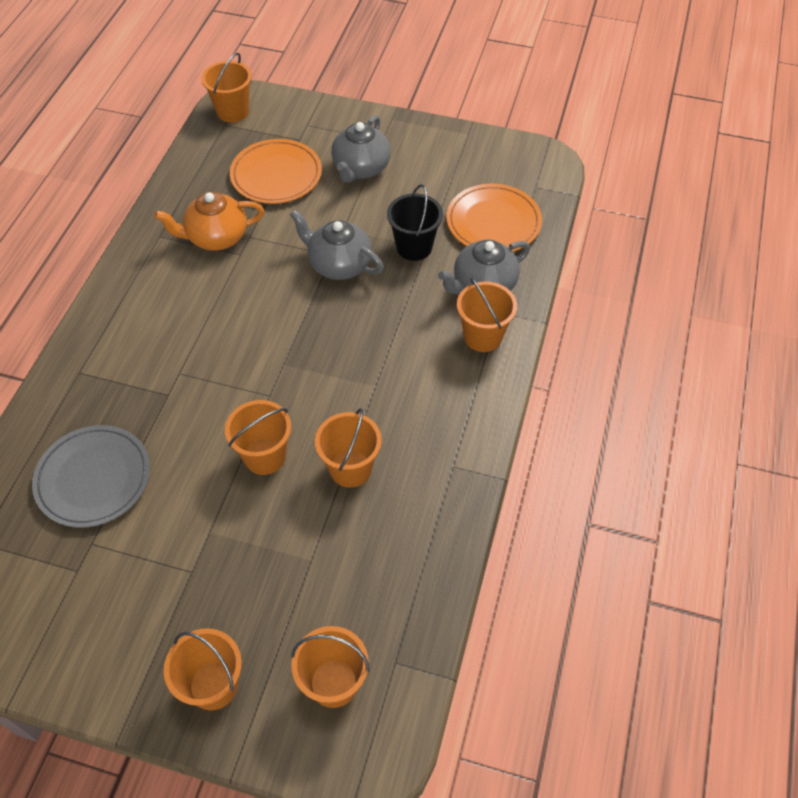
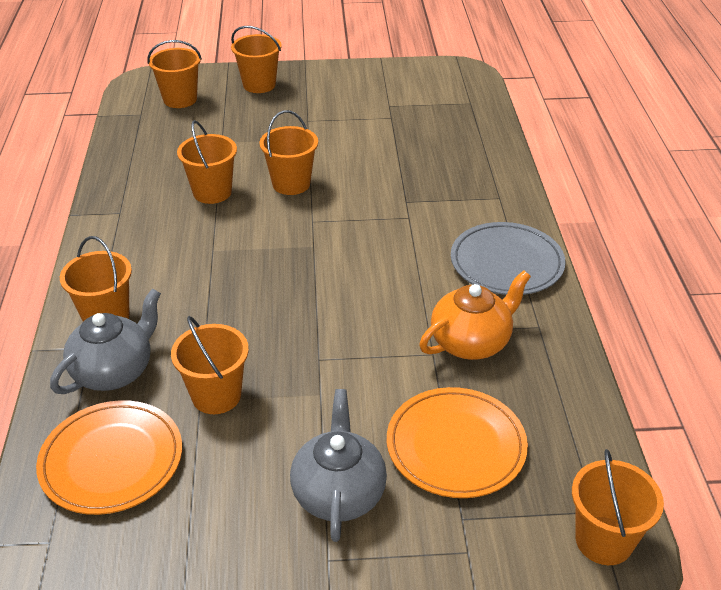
camera: 160 degrees right, 15 degrees down
grey plate [32,425,150,528] -> grey plate moved to [451,222,566,295]
grey teapot [290,210,384,280] -> none
black bucket [387,184,443,261] -> orange bucket [171,316,249,414]

